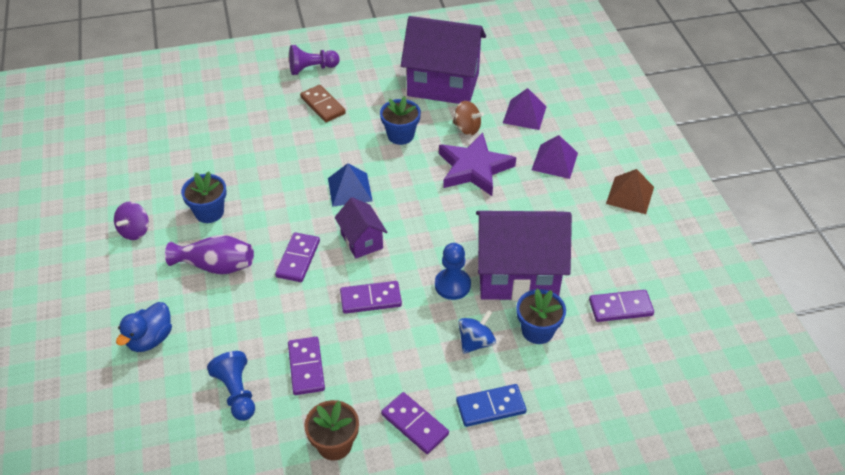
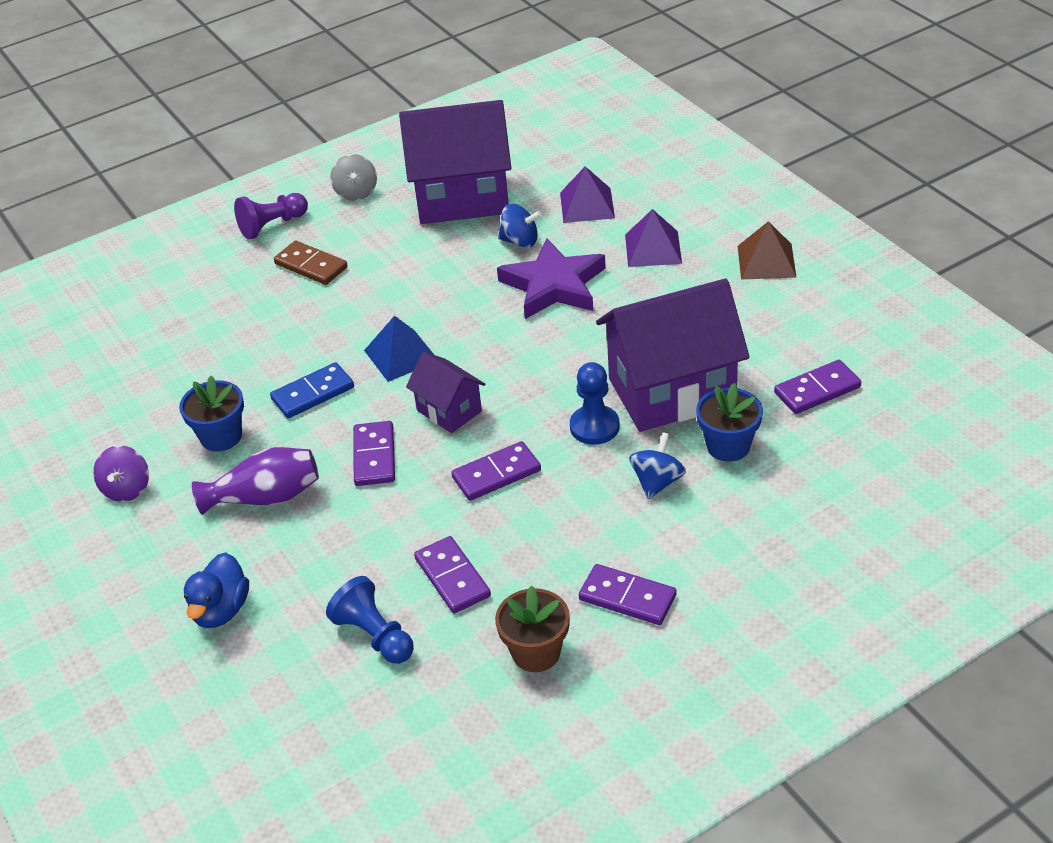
camera: 15 degrees left, 5 degrees down
blue flower pot [380,96,421,145] -> none
brown spinning top [453,101,484,135] -> blue spinning top [498,203,542,248]
blue domino [456,384,527,427] -> blue domino moved to [270,362,354,418]
none -> grey spinning top [330,154,377,201]

